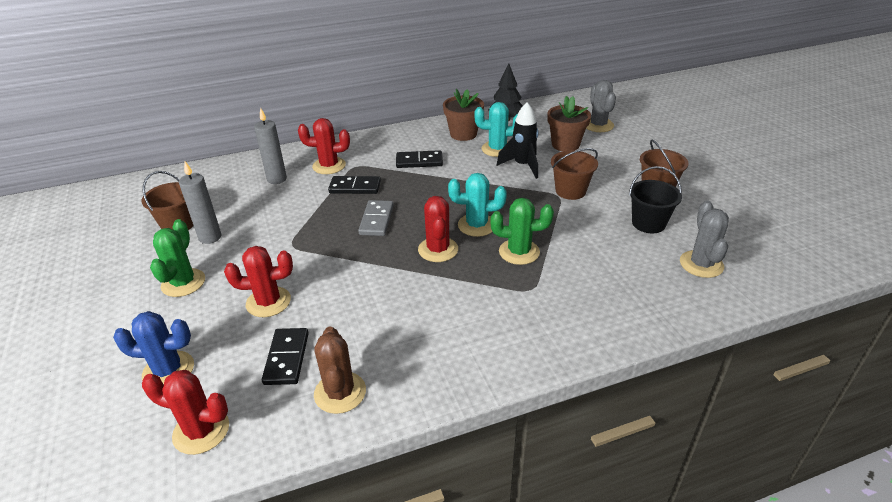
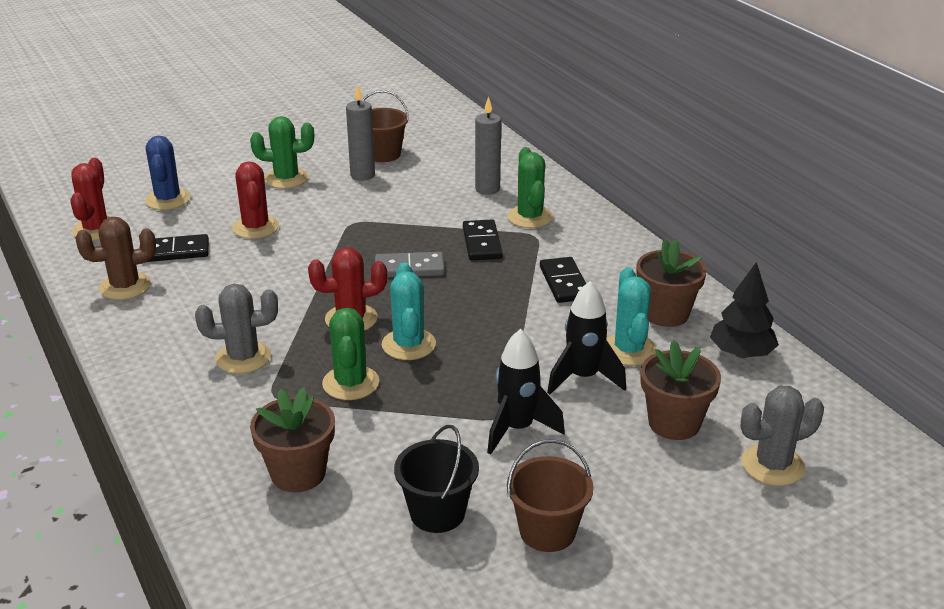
camera: 80 degrees right, 5 degrees down
red cactus [298,118,350,174] -> green cactus [507,147,553,228]
brown bucket [551,148,598,200] -> black rocket [487,329,565,455]
grey cactus [680,201,729,278] -> grey cactus moved to [195,284,278,374]
none -> brown flower pot [250,387,335,492]

